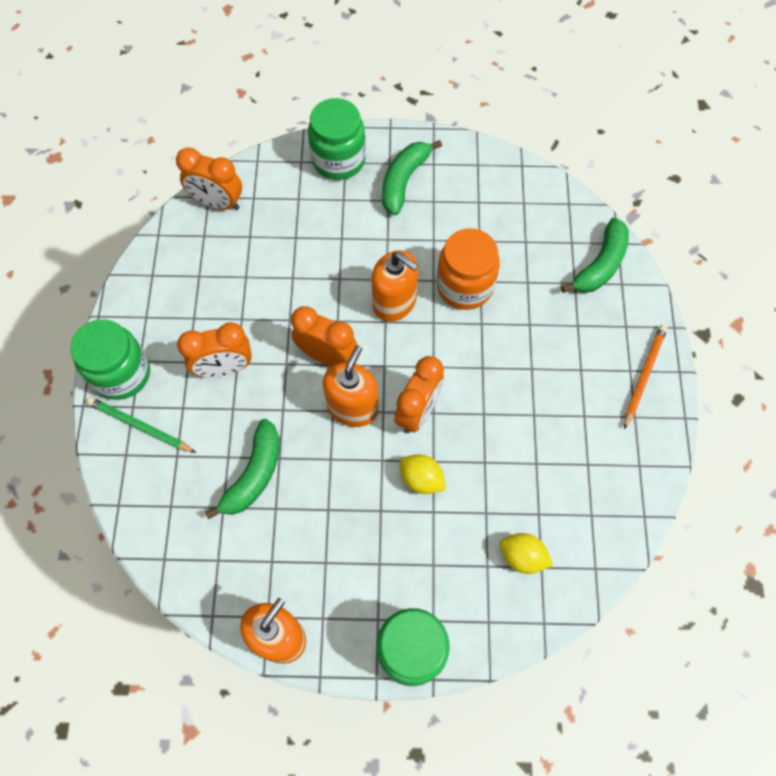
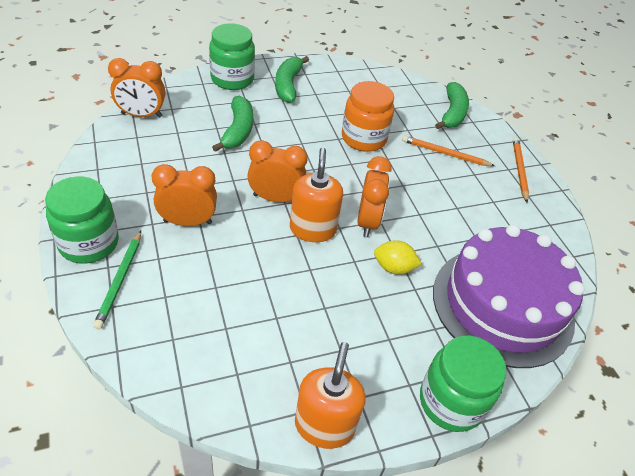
camera: 25 degrees left, 20 degrees down
green pencil [87,397,196,453] -> green pencil turned 90 degrees counterclockwise [93,231,141,330]
orange clock [177,322,252,377] -> orange clock turned 150 degrees counterclockwise [152,164,217,226]
green banana [205,419,280,519] -> green banana moved to [212,96,253,152]
orange soap dispenser [372,250,418,322] -> none
yellow lemon [499,533,553,574] -> purple cake [433,224,585,368]
none -> orange pencil [402,135,495,166]

